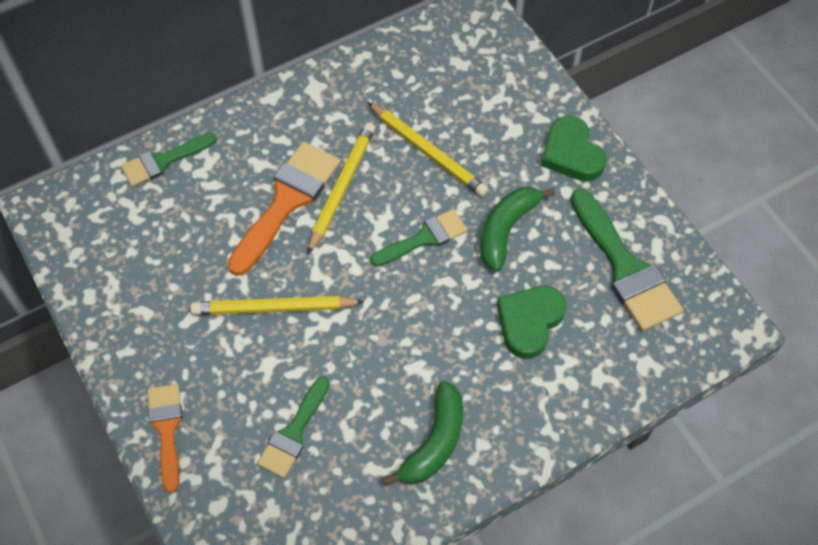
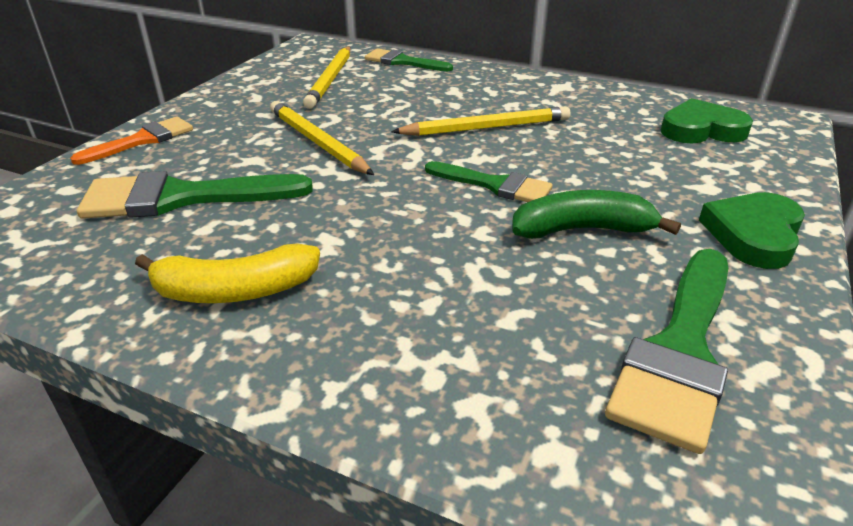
camera: 55 degrees right, 25 degrees down
orange brush [228,142,340,276] -> none
green brush [257,376,330,478] -> green brush [77,171,313,219], size x1.62
yellow pencil [367,102,488,197] -> yellow pencil moved to [303,46,350,109]
green banana [383,381,463,486] -> yellow banana [135,243,320,303]
green heart [496,286,567,359] -> green heart moved to [661,98,753,143]

